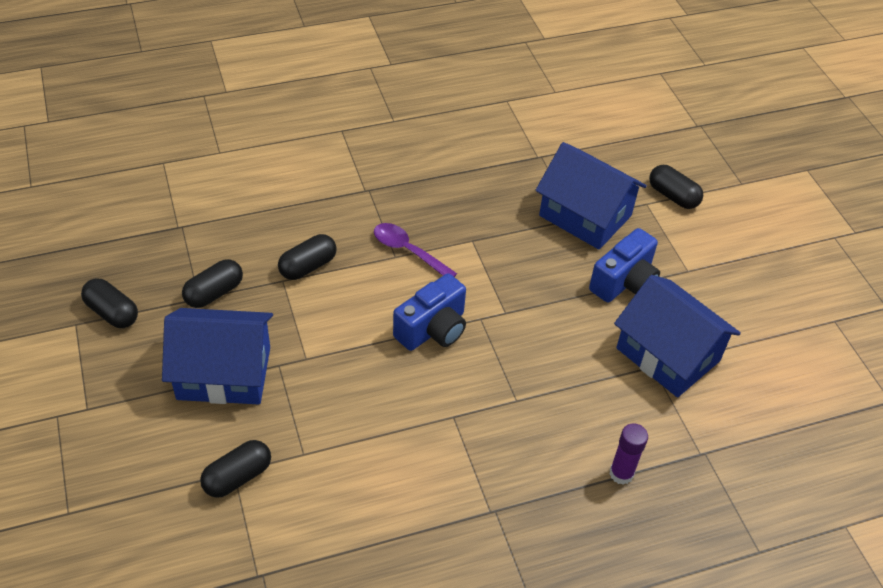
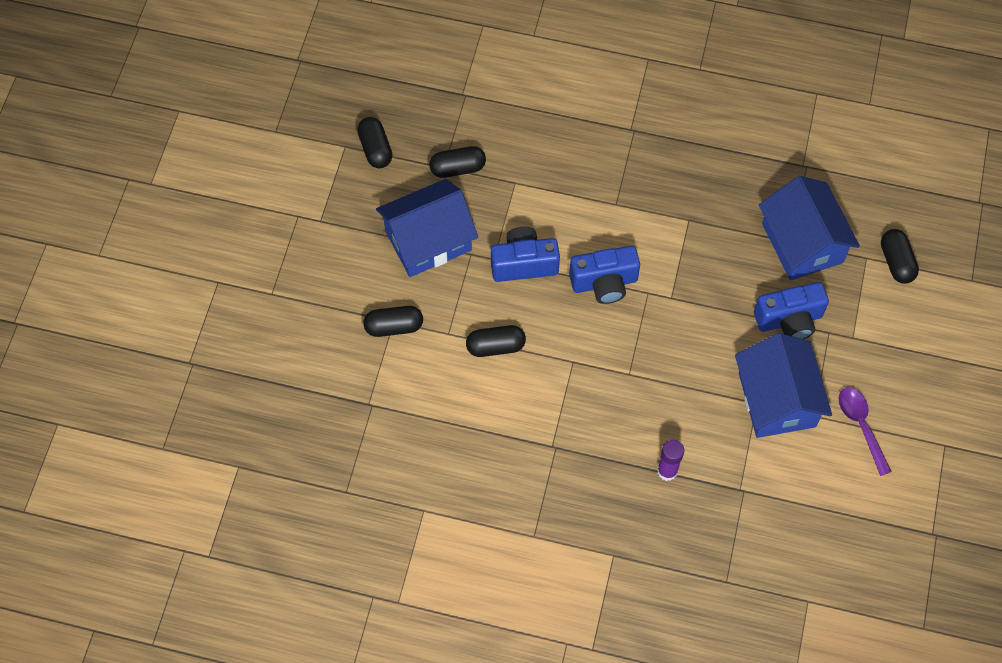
camera: 35 degrees right, 15 degrees up
blue house [162,308,273,404] -> blue house turned 60 degrees counterclockwise [376,179,478,277]
black capsule [278,234,337,280] -> black capsule moved to [466,325,526,357]
purple spoon [374,223,457,277] -> purple spoon moved to [839,387,892,476]
none -> blue camera [491,226,560,282]

